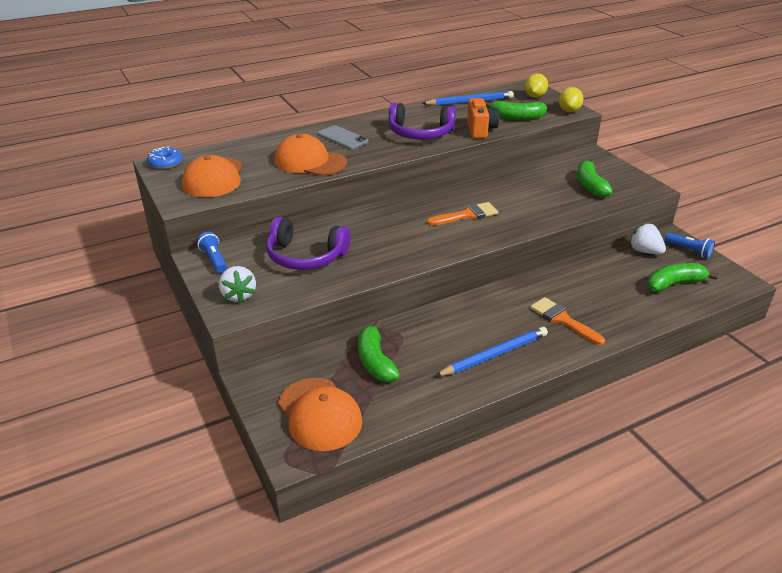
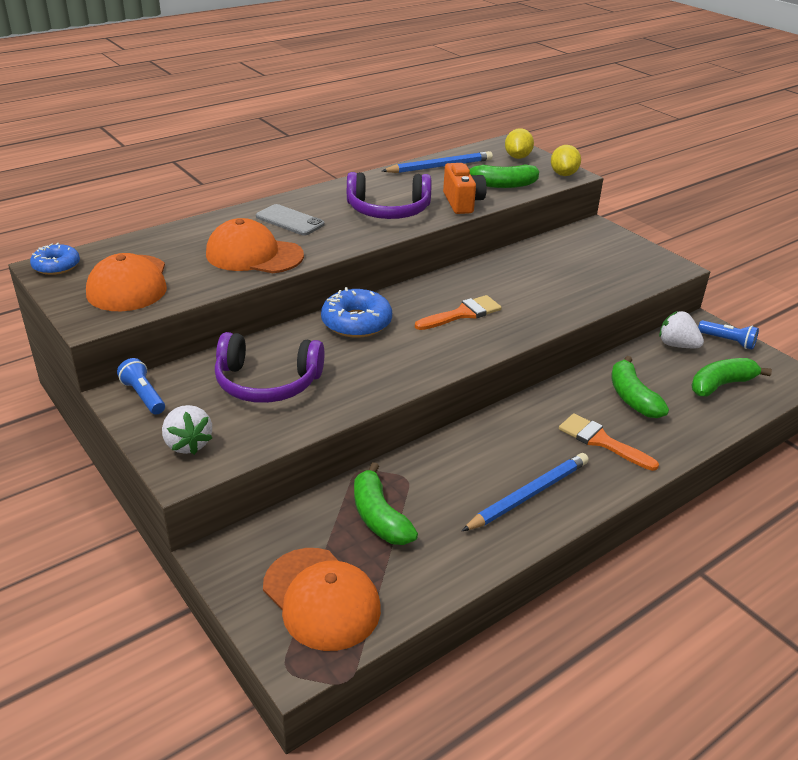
camera: 10 degrees left, 0 degrees up
green banana [577,160,613,197] -> green banana moved to [611,356,669,418]
none -> blue donut [321,287,392,338]

